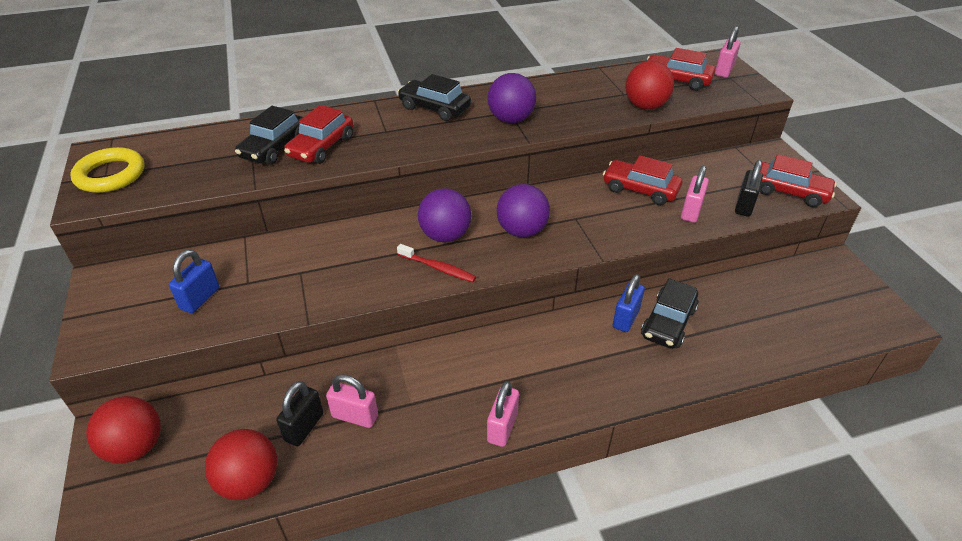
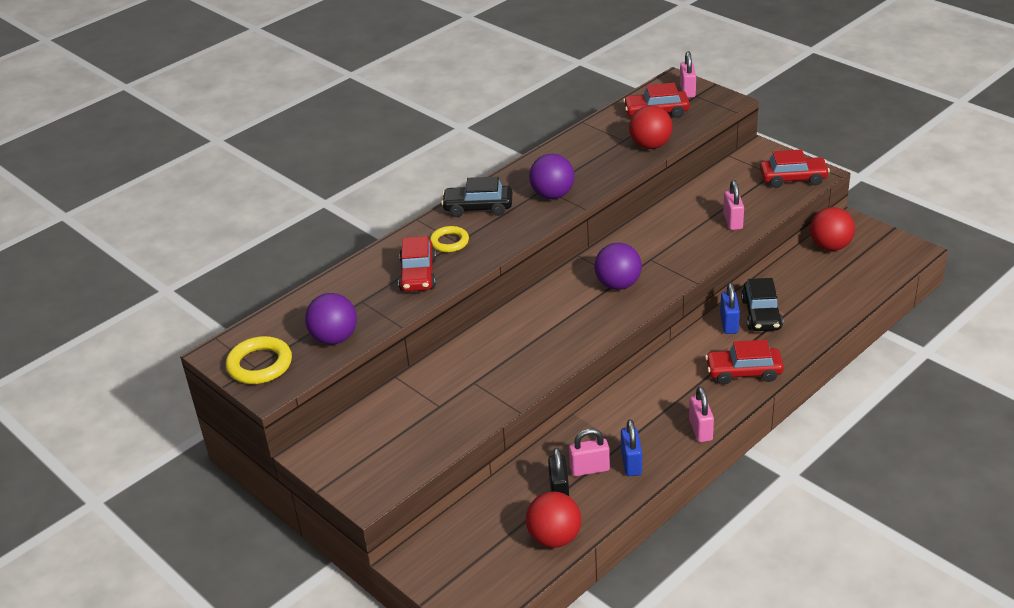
camera: 25 degrees left, 5 degrees down
red ball [86,396,161,464] -> red ball moved to [810,207,855,251]
blue padlock [169,249,219,313] -> blue padlock moved to [621,419,642,476]
black car [235,106,303,165] -> none
red toothbrush [397,244,476,282] -> none
purple ball [418,188,471,242] -> purple ball moved to [305,293,357,345]
red car [603,156,682,205] -> red car moved to [705,340,784,385]
black padlock [735,160,763,217] -> none
none -> yellow ring [430,226,469,252]

